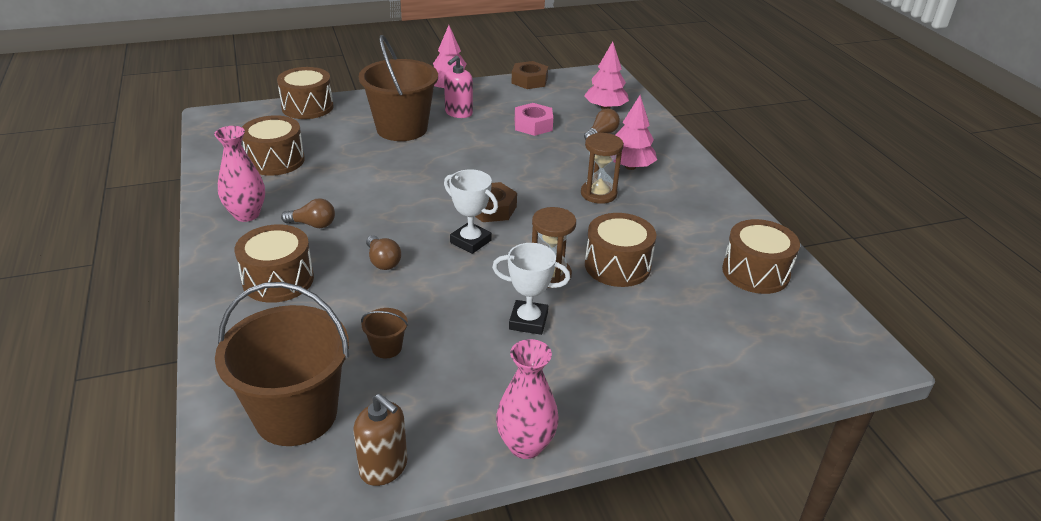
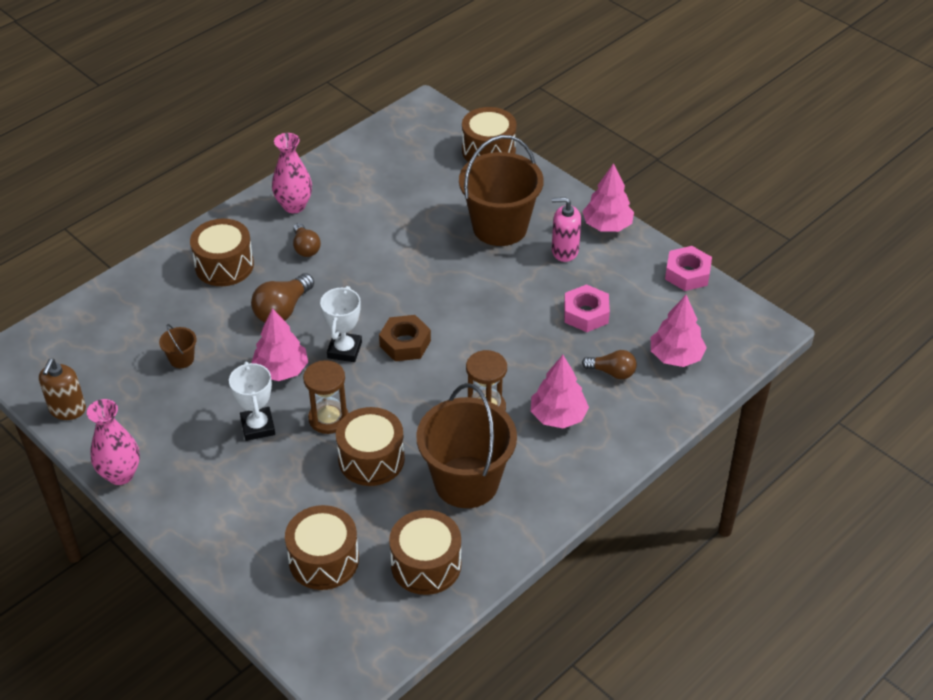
camera: 65 degrees right, 10 degrees up
brown bucket [215,282,349,446] -> brown bucket moved to [416,383,517,508]
brown drum [242,115,305,176] -> brown drum moved to [285,505,359,590]
brown light bulb [366,235,401,270] -> brown light bulb [251,273,314,323], size x1.51
brown nut [512,61,548,89] -> pink nut [665,246,712,291]
none -> pink tree [251,308,308,381]

